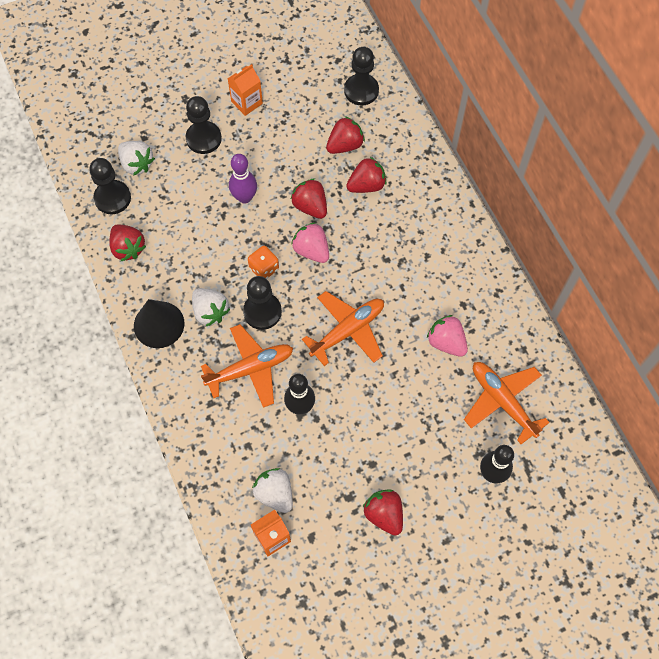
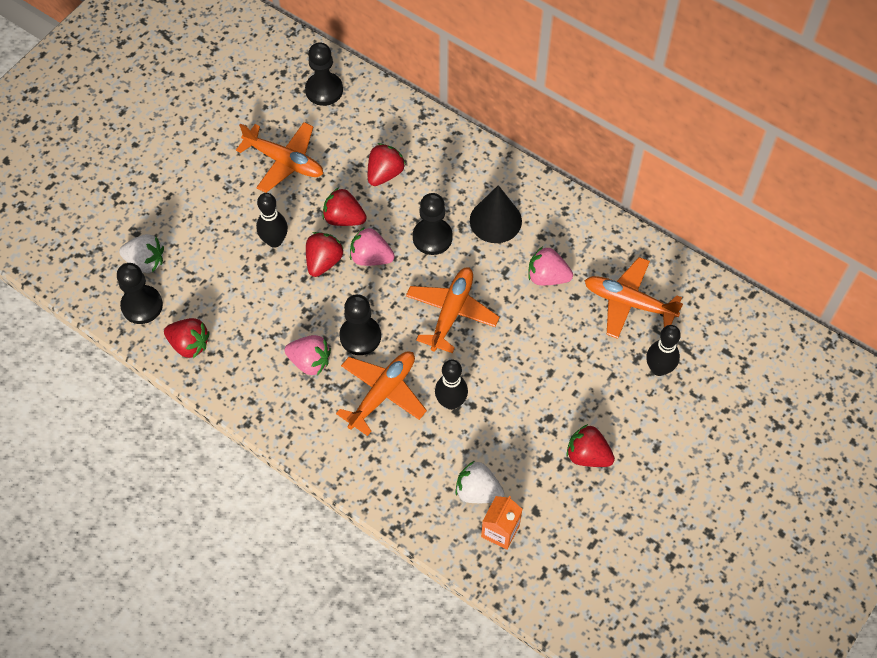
camera: 30 degrees left, 5 degrees down
black cone [134,299,184,348] -> black cone moved to [470,185,522,243]
black pawn [186,96,222,154] -> black pawn moved to [413,193,453,255]
white strawberry [192,288,230,326] -> pink strawberry [284,335,331,375]
orange carton [228,64,263,116] -> none
purple bowling pin [229,154,257,203] -> black bowling pin [256,193,288,248]
orange dice [248,246,279,279] -> none
red strawberry [326,116,365,154] -> red strawberry moved to [306,232,344,277]
none -> orange plane [236,122,323,193]

